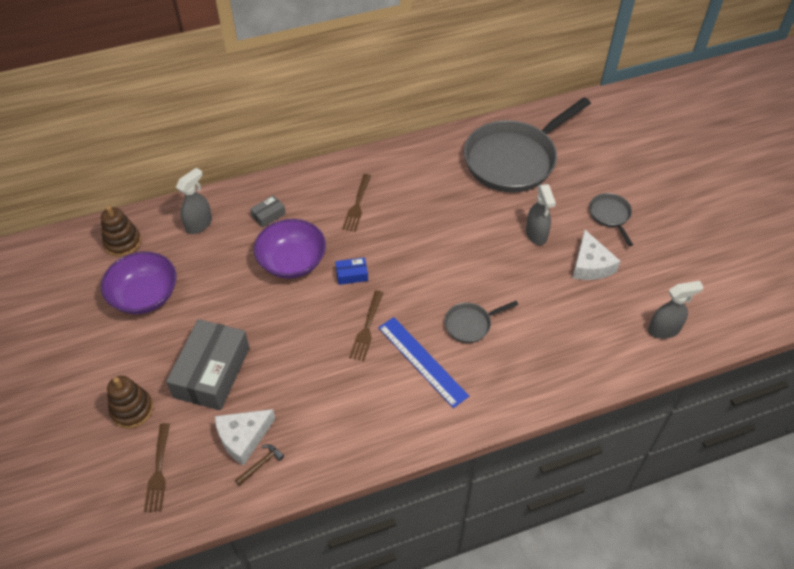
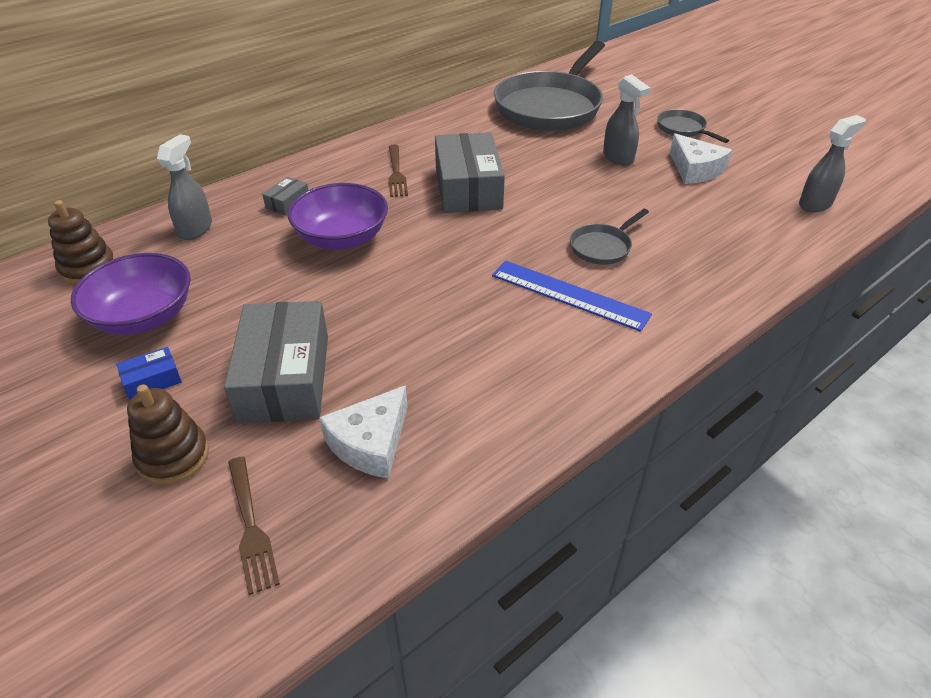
camera: 20 degrees left, 10 degrees down
brown hammer [235,444,284,486] -> none
blue box [335,257,368,285] -> blue box moved to [116,347,182,400]
brown fork [349,290,384,361] -> none
none -> grey box [435,132,505,213]

